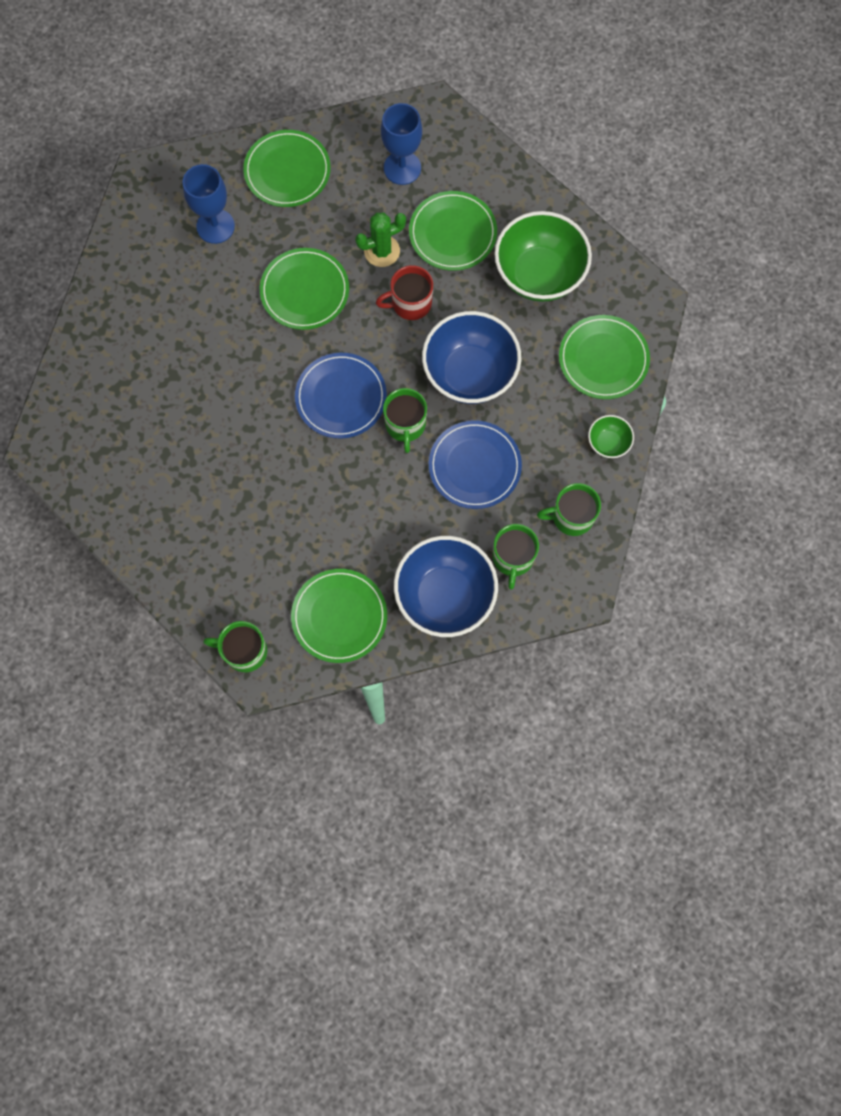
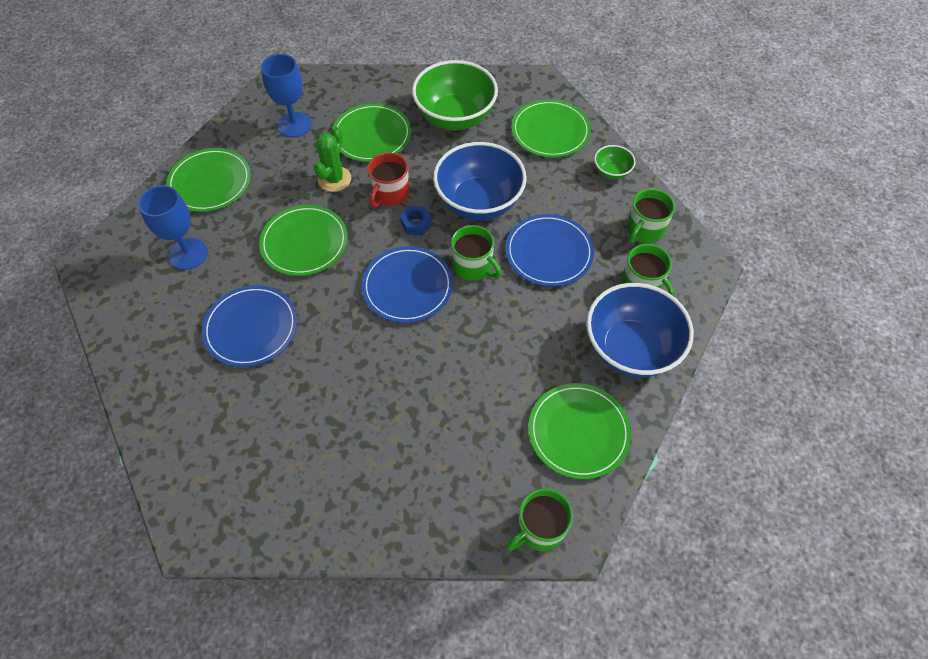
camera: 45 degrees left, 15 degrees down
none -> blue plate [202,285,297,367]
none -> blue nut [400,206,432,235]

